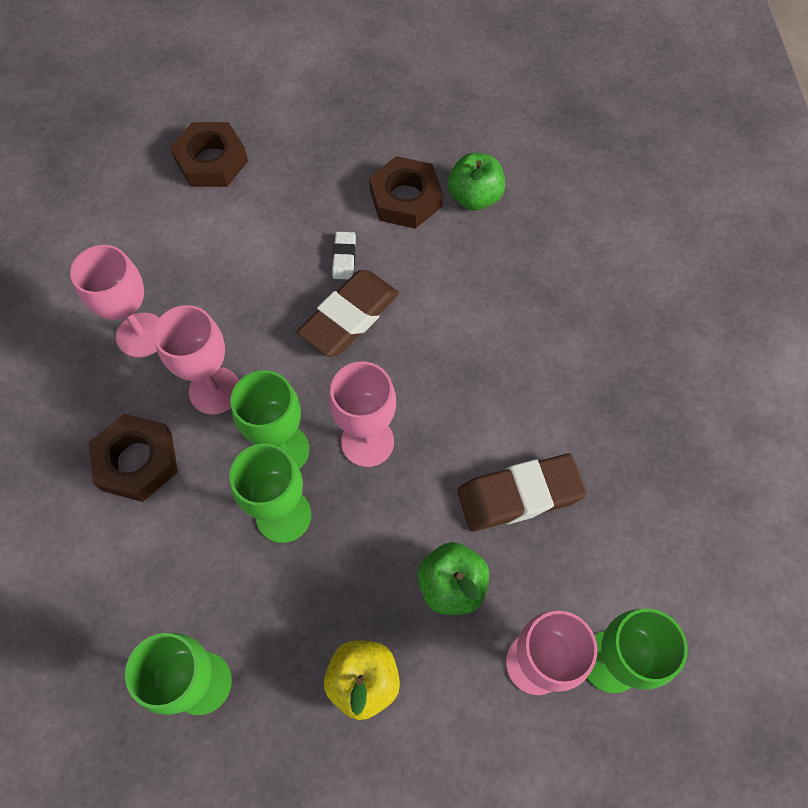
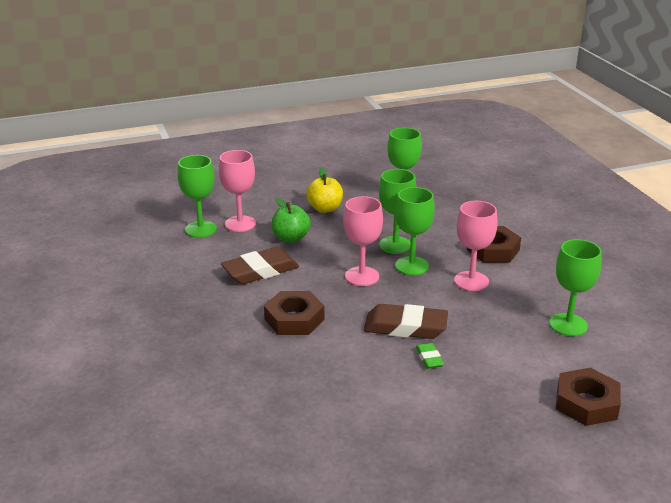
camera: 165 degrees right, 35 degrees down
pink goblet [70,245,159,357] -> none
brown eraser [297,270,399,357] -> brown eraser turned 75 degrees clockwise [364,304,448,339]
white eraser [332,232,356,279] -> green eraser [416,343,444,369]
brown nut [369,156,443,229] -> brown nut moved to [264,291,324,335]
green apple [448,153,505,210] -> none
none -> green goblet [549,239,602,336]

